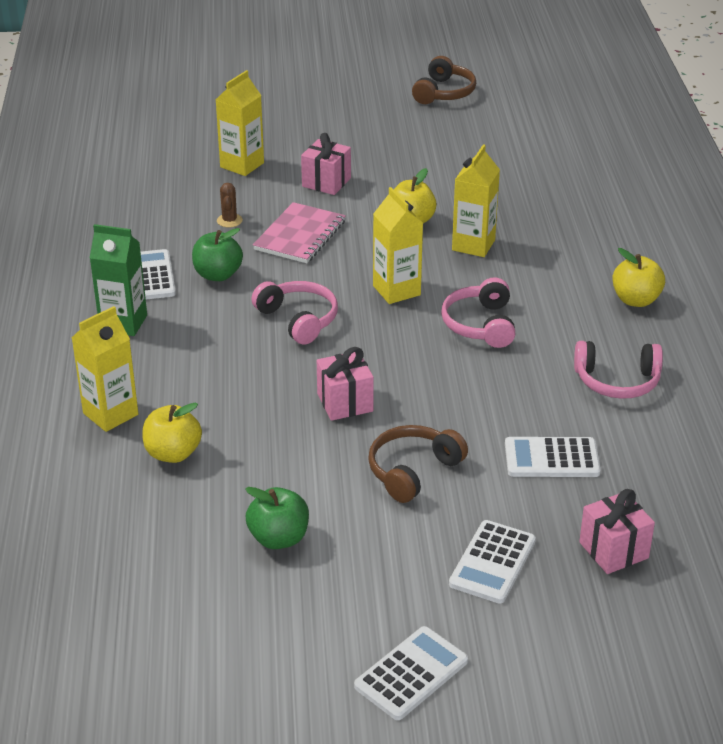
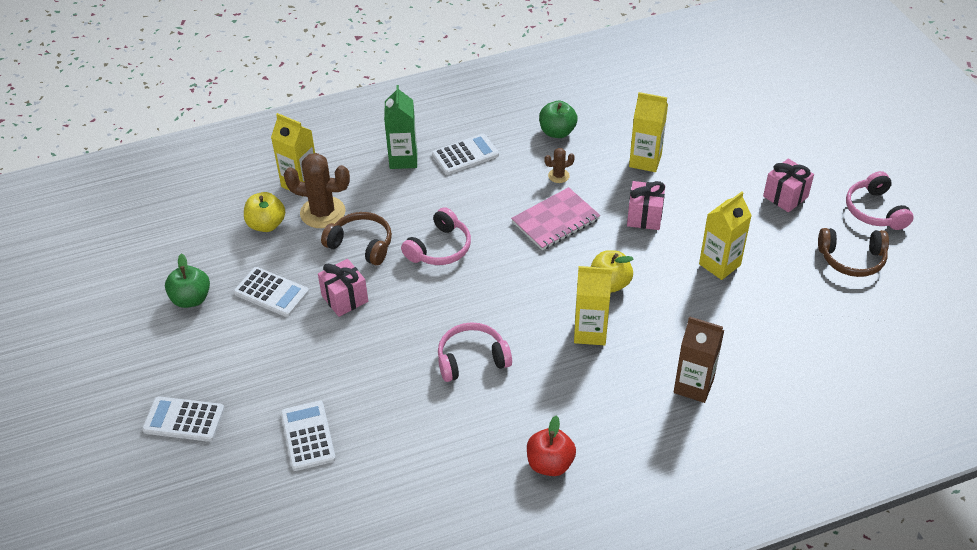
camera: 75 degrees right, 10 degrees up
green apple [192,228,243,281] -> green apple moved to [539,101,578,138]
pink notebook [253,202,346,263] -> pink notebook turned 45 degrees counterclockwise [511,187,600,250]
white calculator [354,626,468,720] -> white calculator moved to [234,267,309,317]
brown headphones [368,425,468,503] -> brown headphones moved to [321,212,392,266]
yellow carton [373,187,423,304] -> yellow carton moved to [699,192,752,280]
pink headphones [574,341,663,399] -> pink headphones moved to [846,171,914,230]
pink gift [579,489,655,574] -> pink gift moved to [763,159,814,212]
yellow apple [612,248,665,307] -> red apple [527,415,576,476]
none -> brown cactus [284,153,350,228]
none -> brown carton [674,316,724,403]

